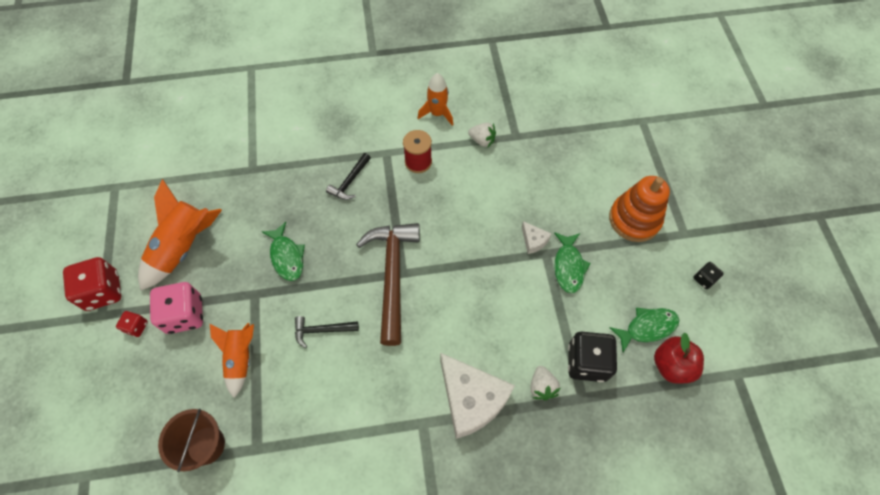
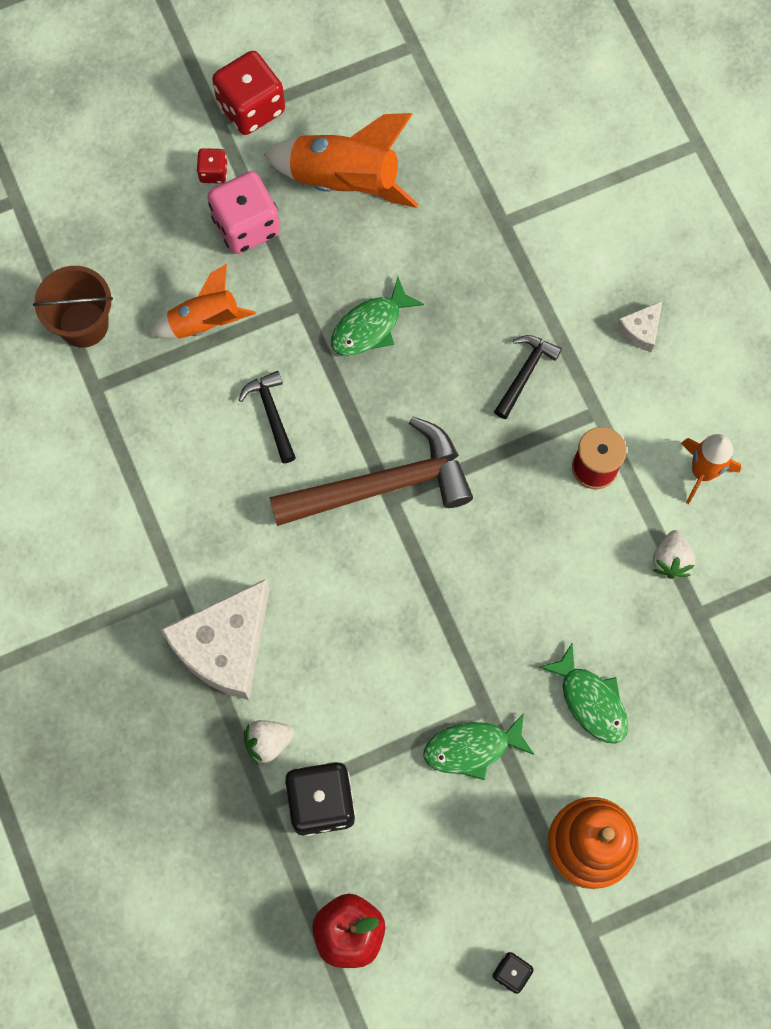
camera: 75 degrees right, 10 degrees up
black hammer [326,153,371,200] -> black hammer turned 105 degrees clockwise [494,335,562,419]
white cheese [522,221,551,254] -> white cheese moved to [616,301,662,352]
green fish [610,308,679,352] -> green fish moved to [539,642,628,744]

